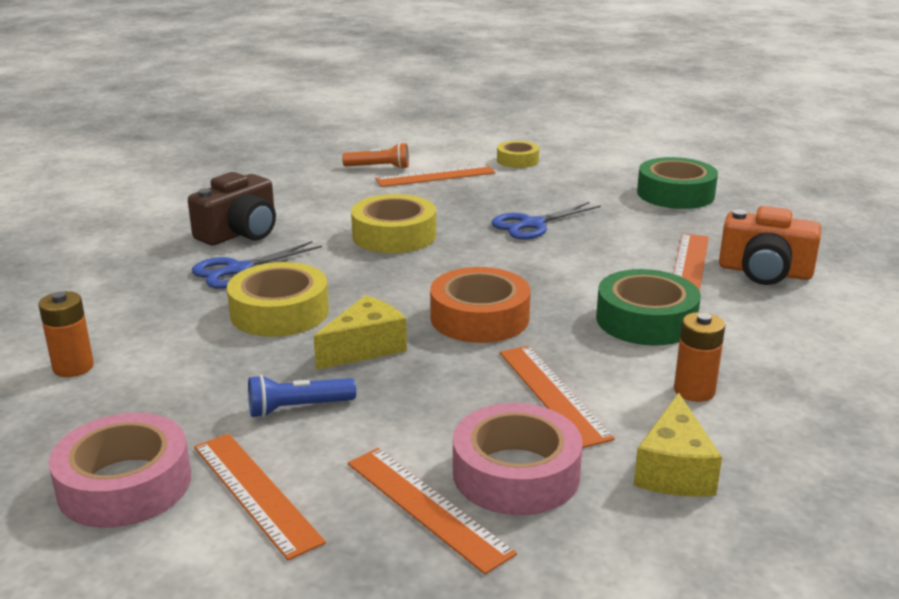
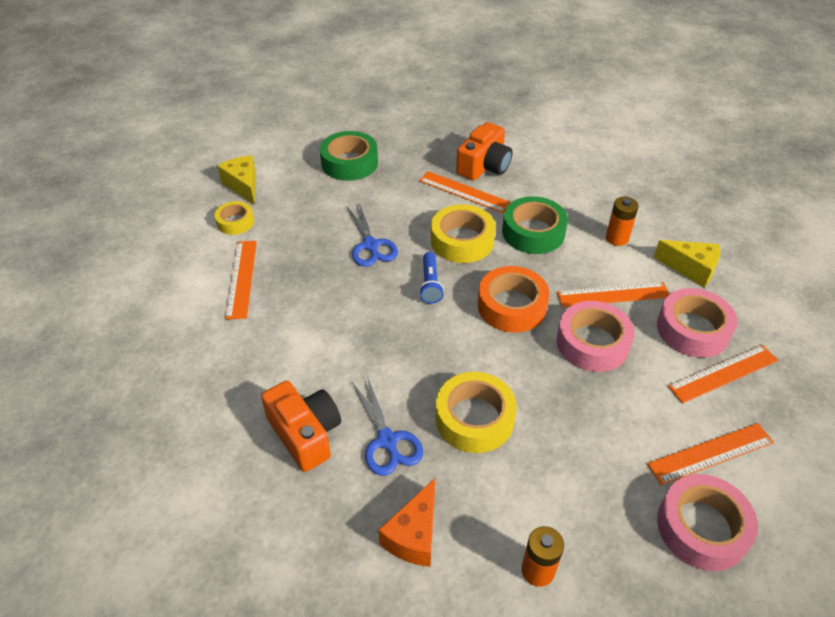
camera: 75 degrees left, 20 degrees up
brown camera [188,172,276,246] -> orange camera [261,381,341,472]
blue flashlight [248,375,356,418] -> blue flashlight moved to [419,252,444,304]
yellow cheese [314,295,407,370] -> yellow cheese moved to [217,155,256,205]
orange flashlight [342,143,409,169] -> none
yellow tape [351,194,436,253] -> yellow tape moved to [431,204,495,263]
none -> orange cheese [378,478,435,567]
none -> pink tape [557,301,635,372]

